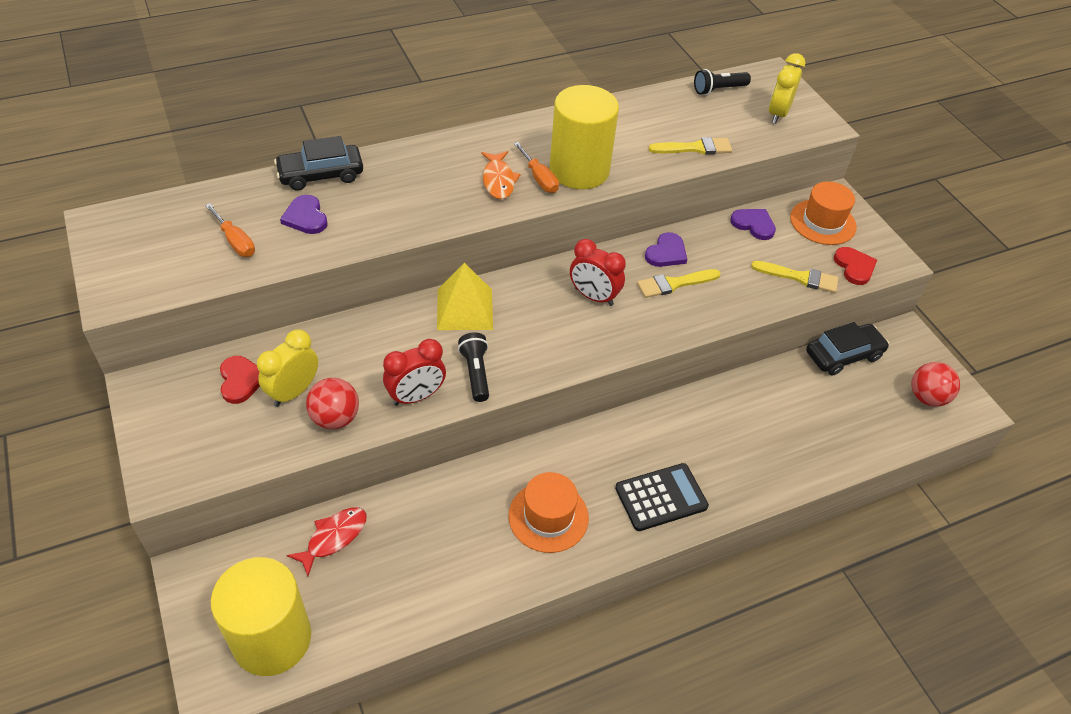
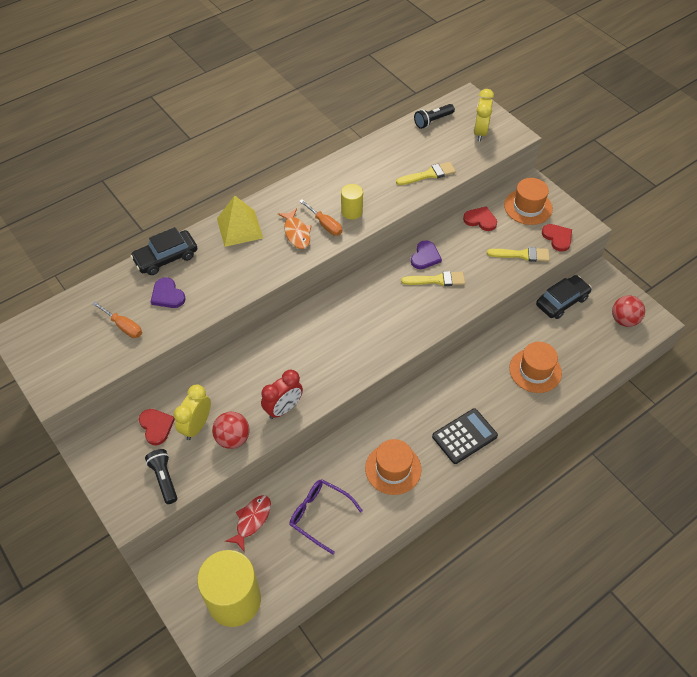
camera: 10 degrees left, 5 degrees up
yellow pyramid [437,263,493,330] -> yellow pyramid moved to [217,195,263,247]
black flashlight [458,332,489,402] -> black flashlight moved to [145,449,177,504]
yellow cylinder [550,85,619,189] -> yellow cylinder [341,184,363,220], size x0.48
red clock [570,239,626,306] -> none
yellow brush [637,269,721,298] -> yellow brush turned 150 degrees counterclockwise [401,271,465,286]
purple heart [730,209,776,240] -> red heart [463,206,497,231]
none -> purple glasses [289,479,363,554]
none -> orange hat [509,342,562,393]

